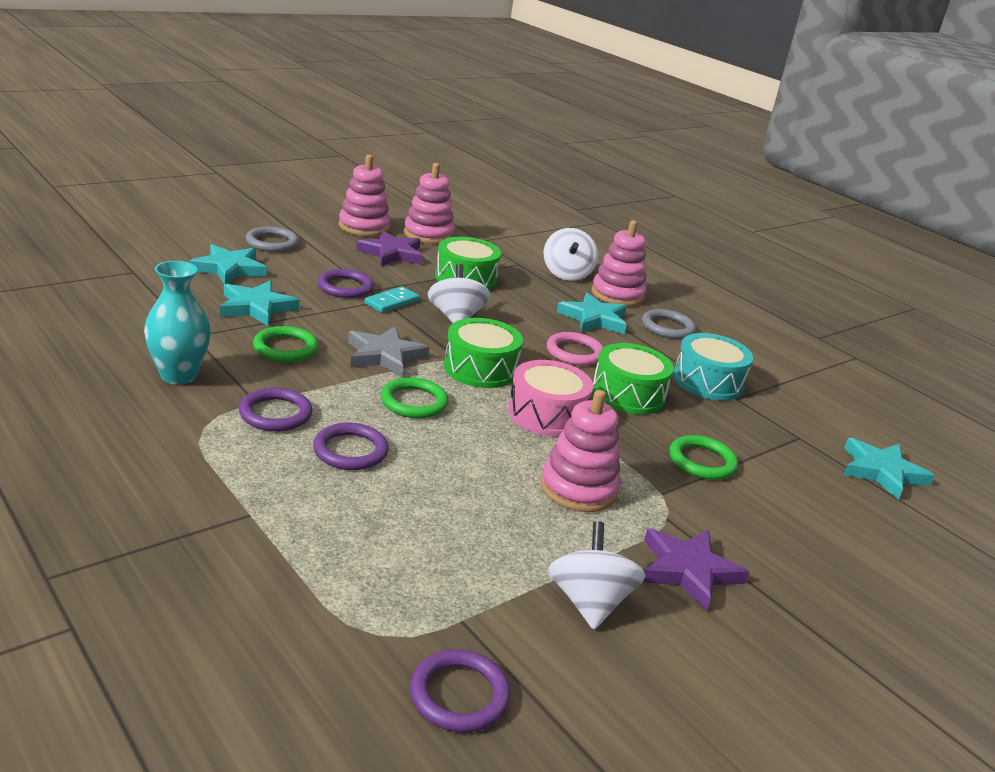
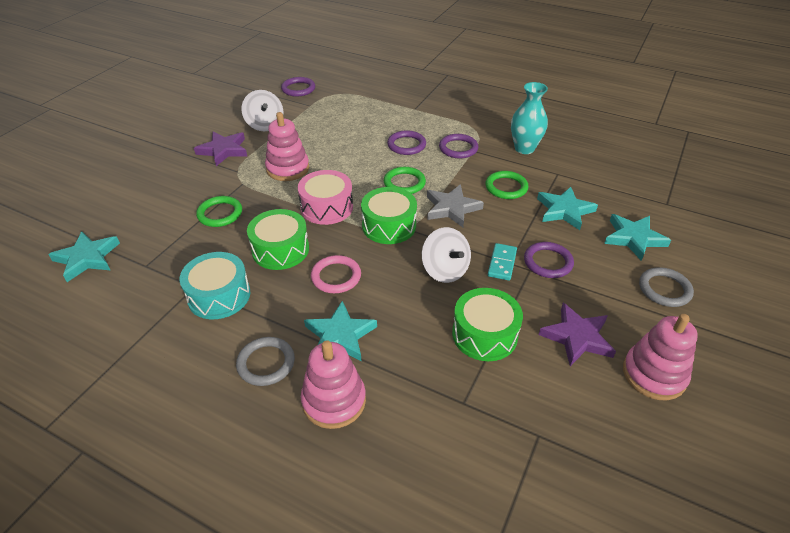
camera: 160 degrees right, 15 degrees up
pink stacking toy [404,163,455,244] -> none
white spinning top [544,228,598,281] -> none

